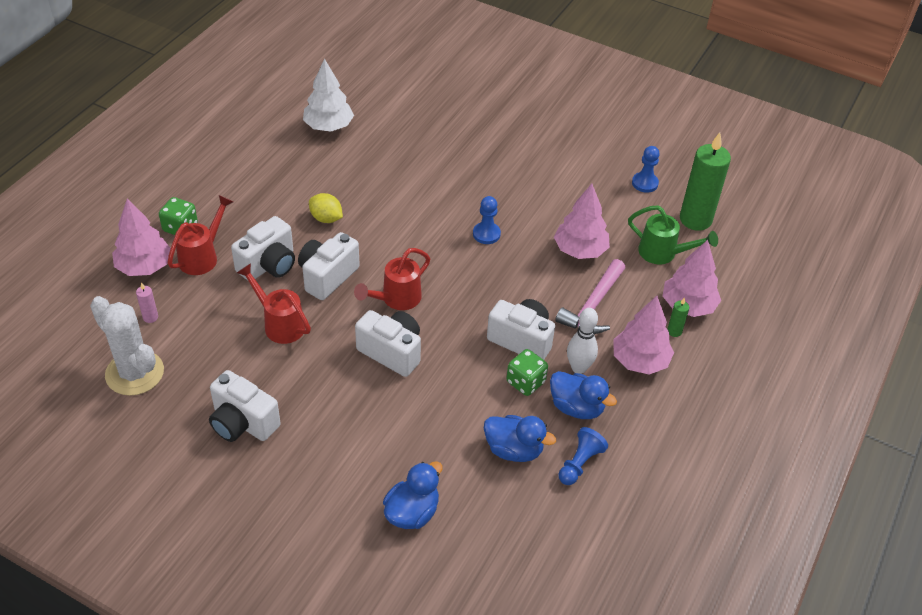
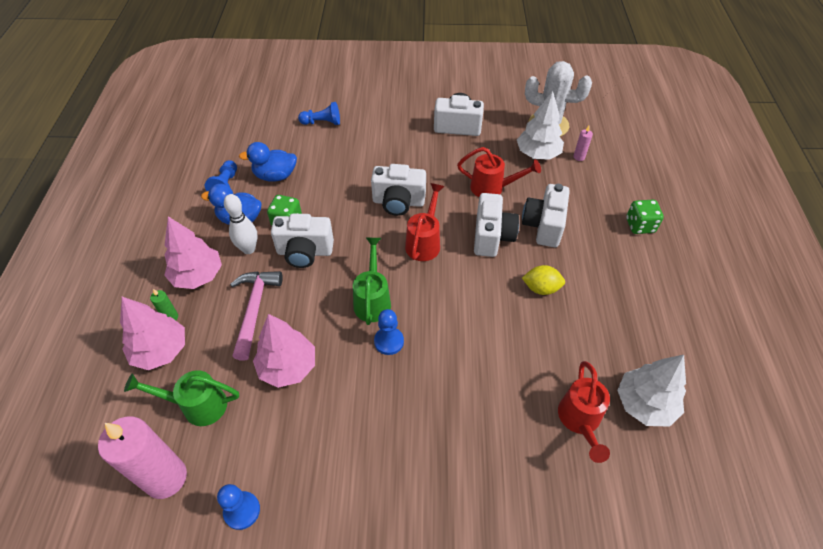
camera: 155 degrees right, 5 degrees up
pink tree [112,198,171,276] -> none
red watering can [168,195,233,275] -> red watering can moved to [558,361,610,463]
blue duck [383,461,442,529] -> blue pawn [298,102,340,125]
green candle [680,132,731,231] -> pink candle [98,417,187,499]
none -> green watering can [353,238,391,325]
none -> white tree [517,91,564,160]

